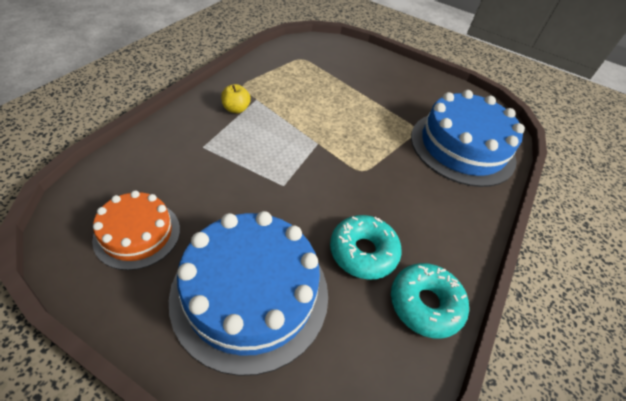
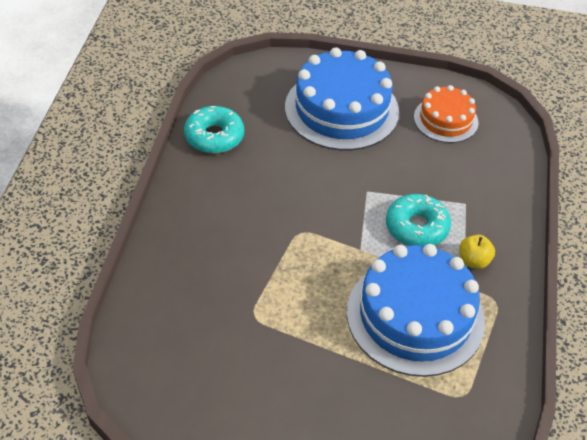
camera: 165 degrees right, 0 degrees up
turquoise donut [330,215,402,280] -> turquoise donut moved to [386,194,451,246]
blue cake [411,90,525,187] -> blue cake moved to [347,244,485,377]

